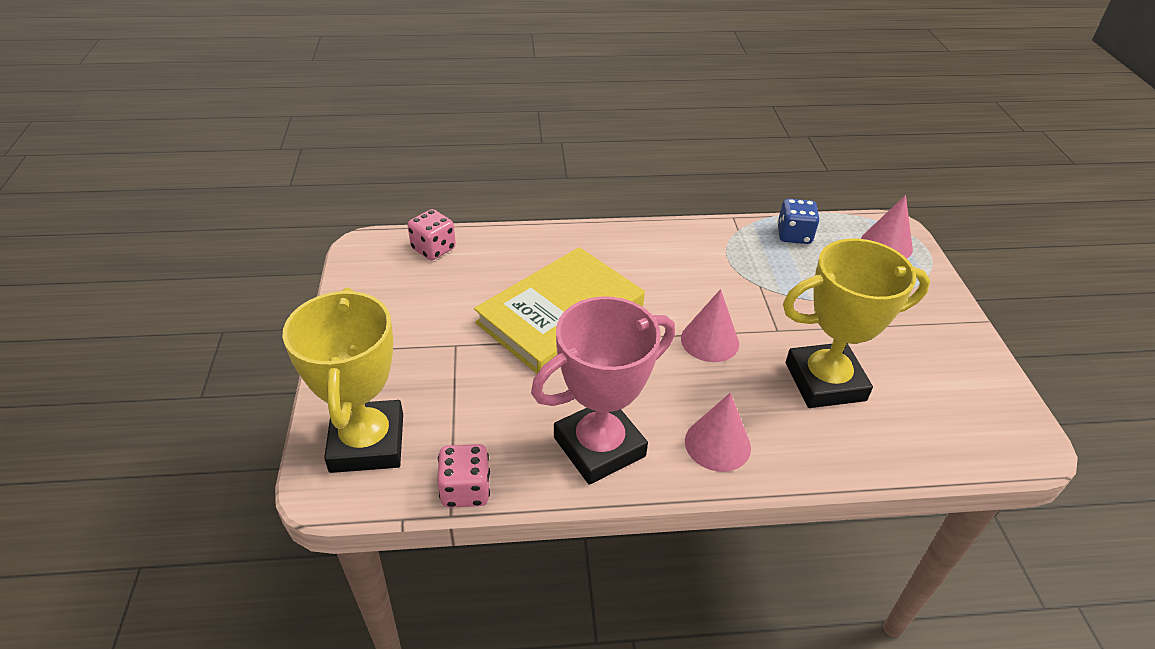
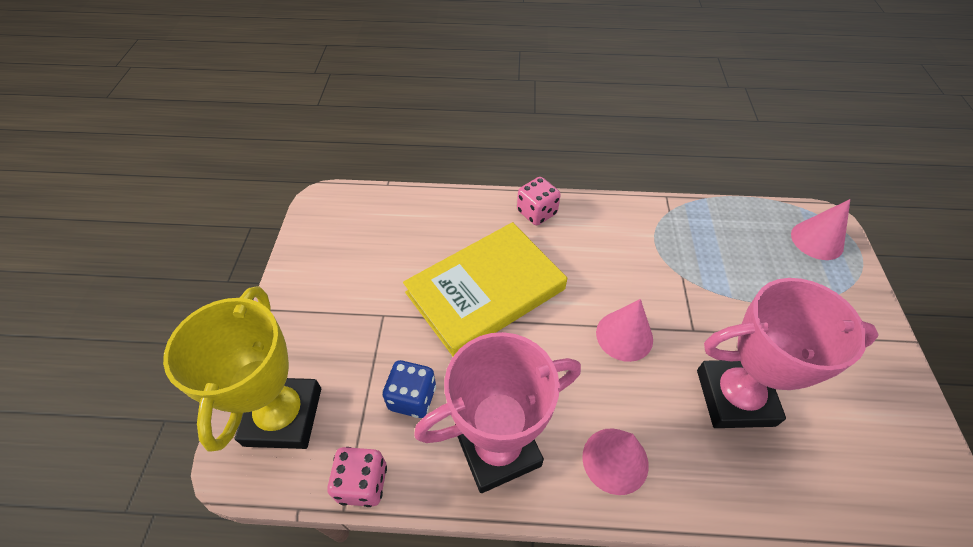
camera: 10 degrees right, 10 degrees up
pink dice [408,209,456,260] -> pink dice moved to [517,177,561,225]
blue dice [777,199,820,244] -> blue dice moved to [383,360,436,418]
yellow trophy [783,239,930,408] -> pink trophy [697,278,879,428]

